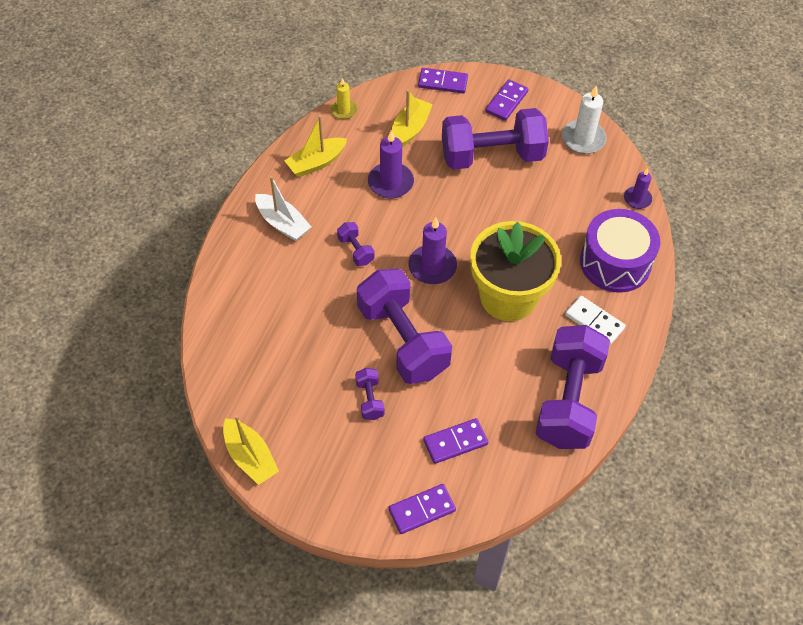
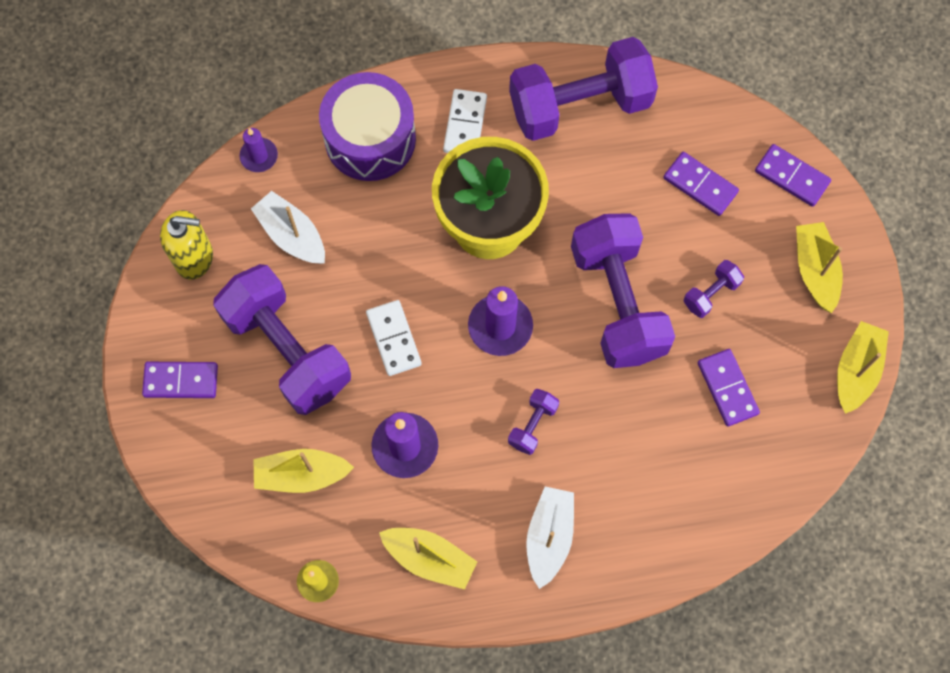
camera: 120 degrees left, 15 degrees up
purple dumbbell [357,269,452,384] -> purple dumbbell turned 45 degrees counterclockwise [571,213,675,368]
purple domino [418,68,468,94] -> purple domino moved to [698,349,760,426]
white candle [562,86,607,154] -> yellow soap dispenser [160,210,213,280]
none -> white boat [251,191,325,264]
none -> white domino [366,300,422,376]
none -> yellow boat [796,222,843,313]

